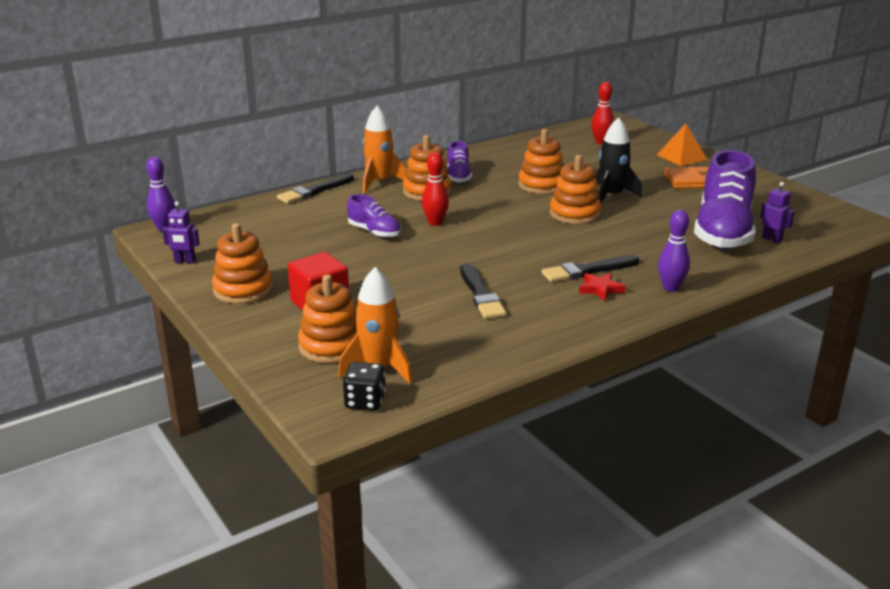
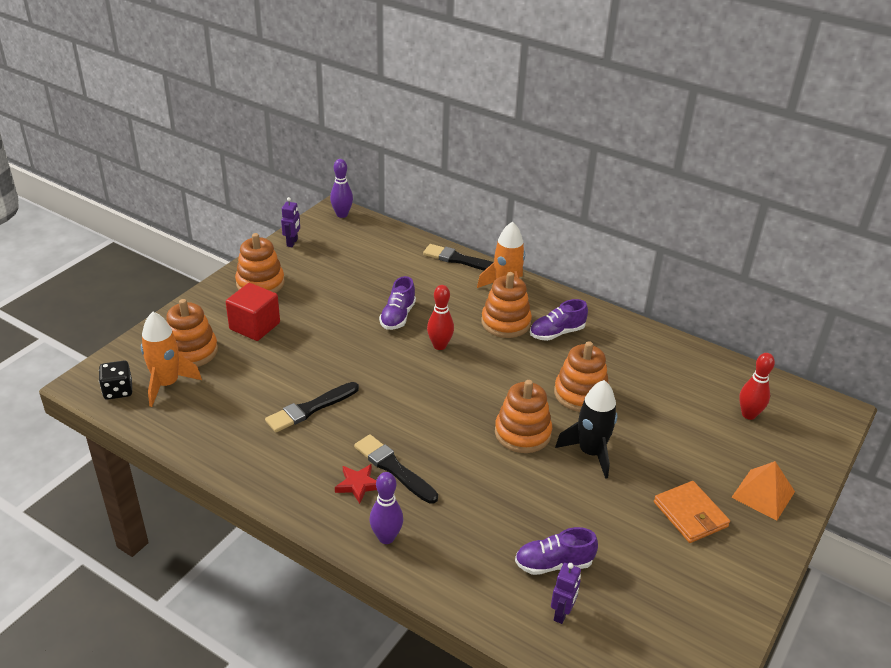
camera: 65 degrees right, 10 degrees up
purple robot [162,202,200,264] -> purple robot turned 150 degrees counterclockwise [281,197,300,247]
purple shoe [694,150,756,249] -> purple shoe [515,527,598,575], size x0.49

